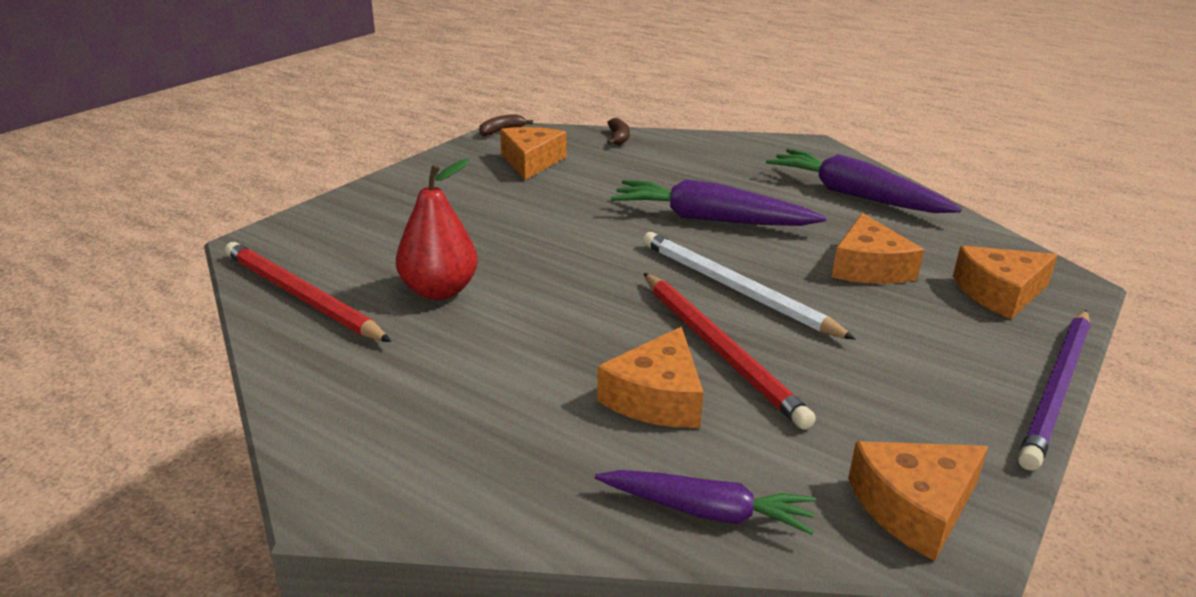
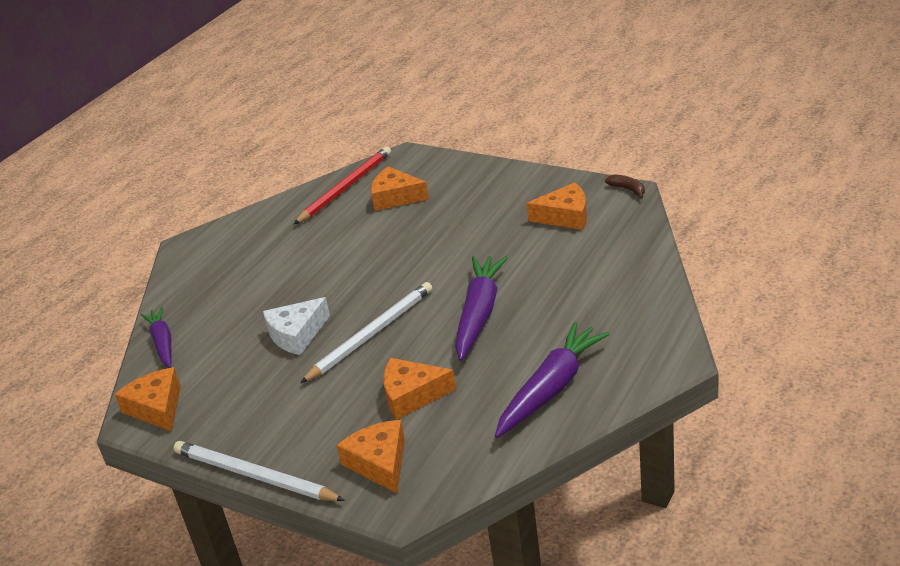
camera: 90 degrees right, 5 degrees up
red pear [396,159,478,300] -> none
purple carrot [595,470,815,535] -> purple carrot turned 150 degrees clockwise [141,307,172,368]
orange cheese [597,327,704,428] -> orange cheese moved to [371,166,429,211]
brown banana [607,118,630,145] -> none
red pencil [644,273,816,430] -> white cheese [263,297,330,355]
purple pencil [1018,310,1091,471] -> white pencil [174,441,345,501]

